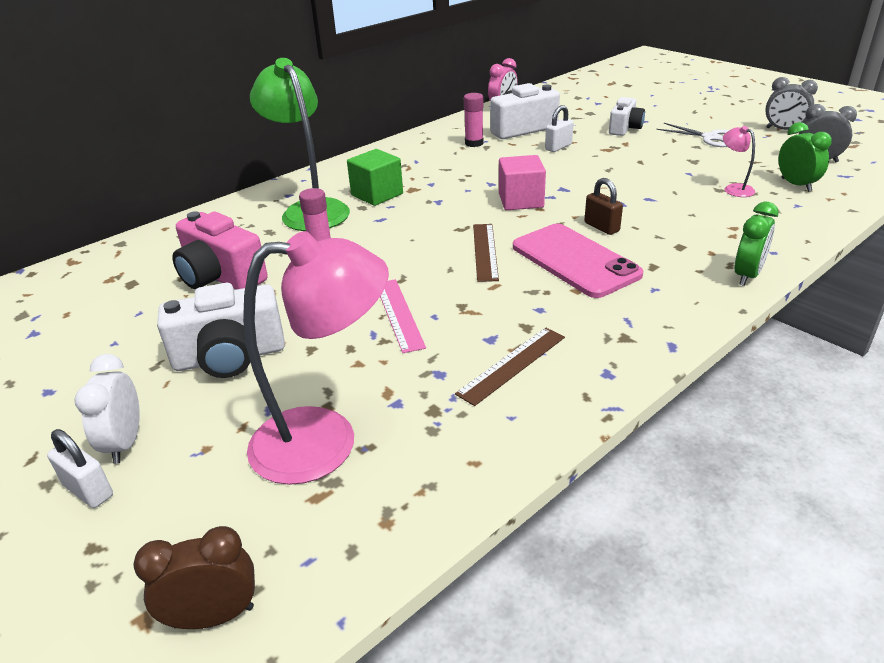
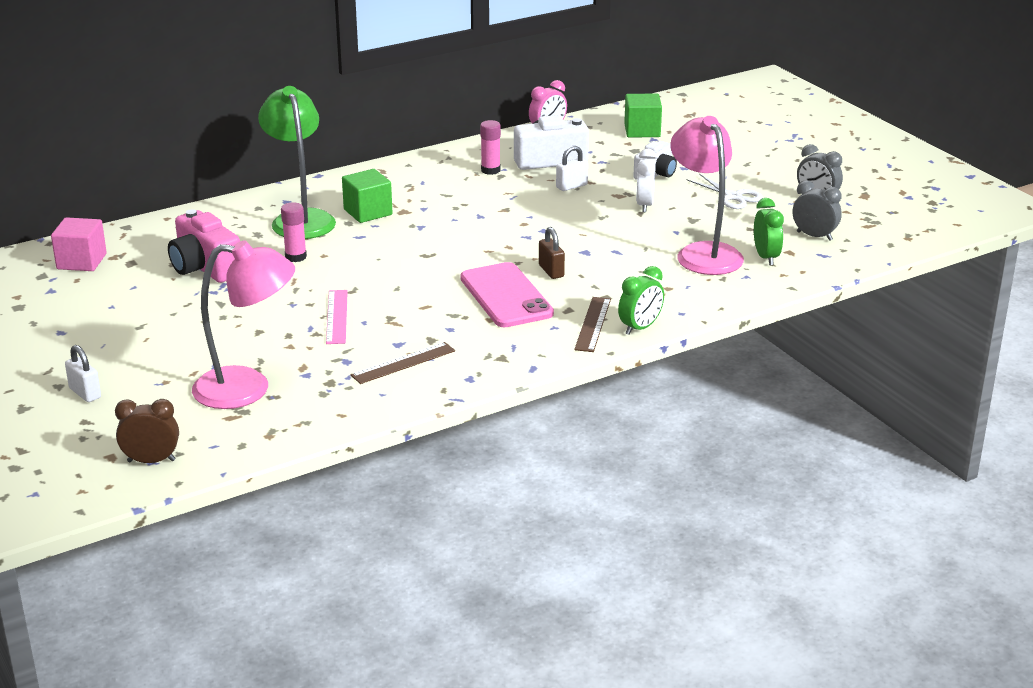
camera: 10 degrees right, 5 degrees down
white clock [74,354,140,464] -> white clock moved to [636,149,657,212]
white camera [157,283,285,378] -> none
brown ruler [473,224,499,282] -> brown ruler moved to [574,297,611,352]
pink cube [499,155,546,210] -> pink cube moved to [51,217,107,271]
pink lamp [723,126,755,197] -> pink lamp [670,116,744,275], size x2.31
none -> green cube [624,94,662,137]

